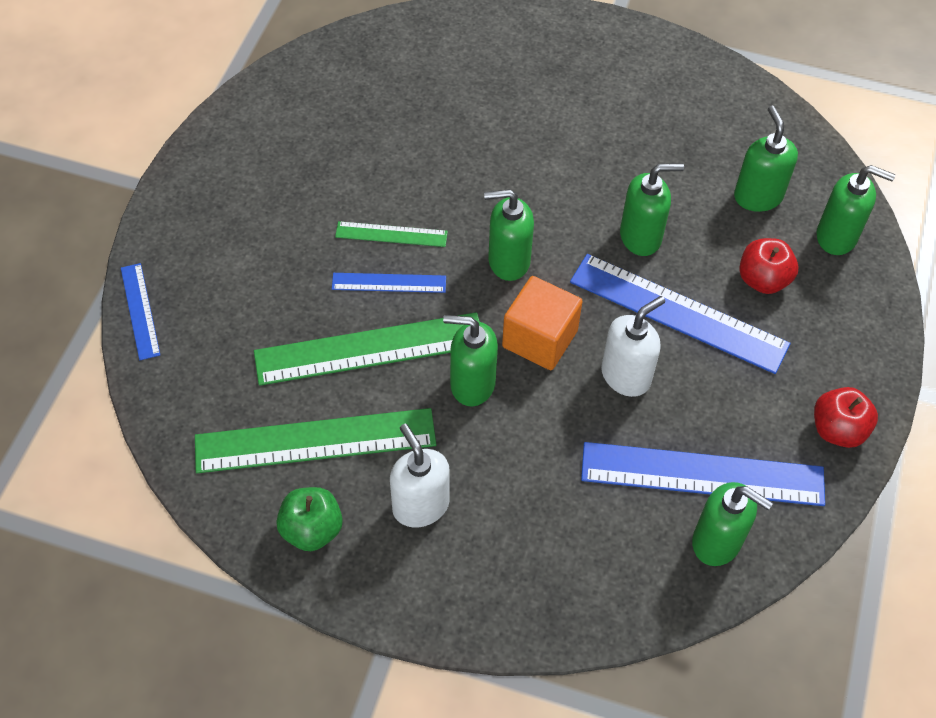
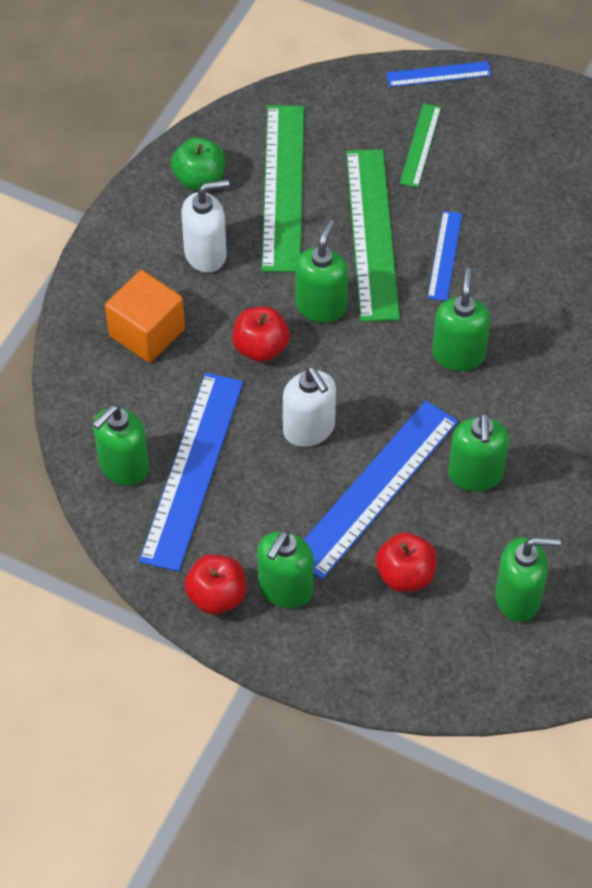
camera: 100 degrees right, 0 degrees up
green ruler [335,221,448,247] -> green ruler moved to [400,103,441,187]
orange cube [502,276,583,370] -> orange cube moved to [105,270,185,363]
green soap dispenser [817,165,895,255] -> green soap dispenser moved to [257,530,314,608]
none -> red apple [232,306,290,362]

